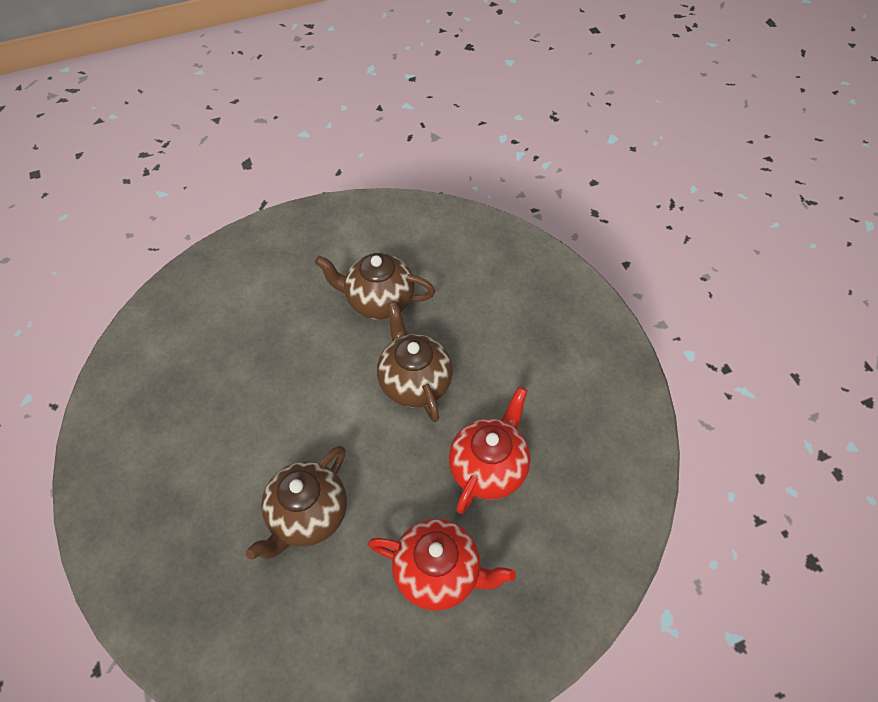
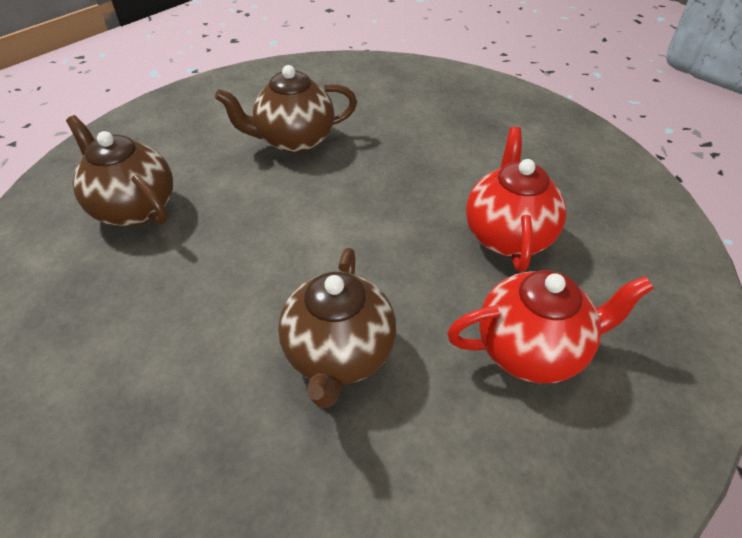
camera: 25 degrees left, 10 degrees down
brown teapot [377,302,453,422] -> brown teapot moved to [66,115,173,226]

